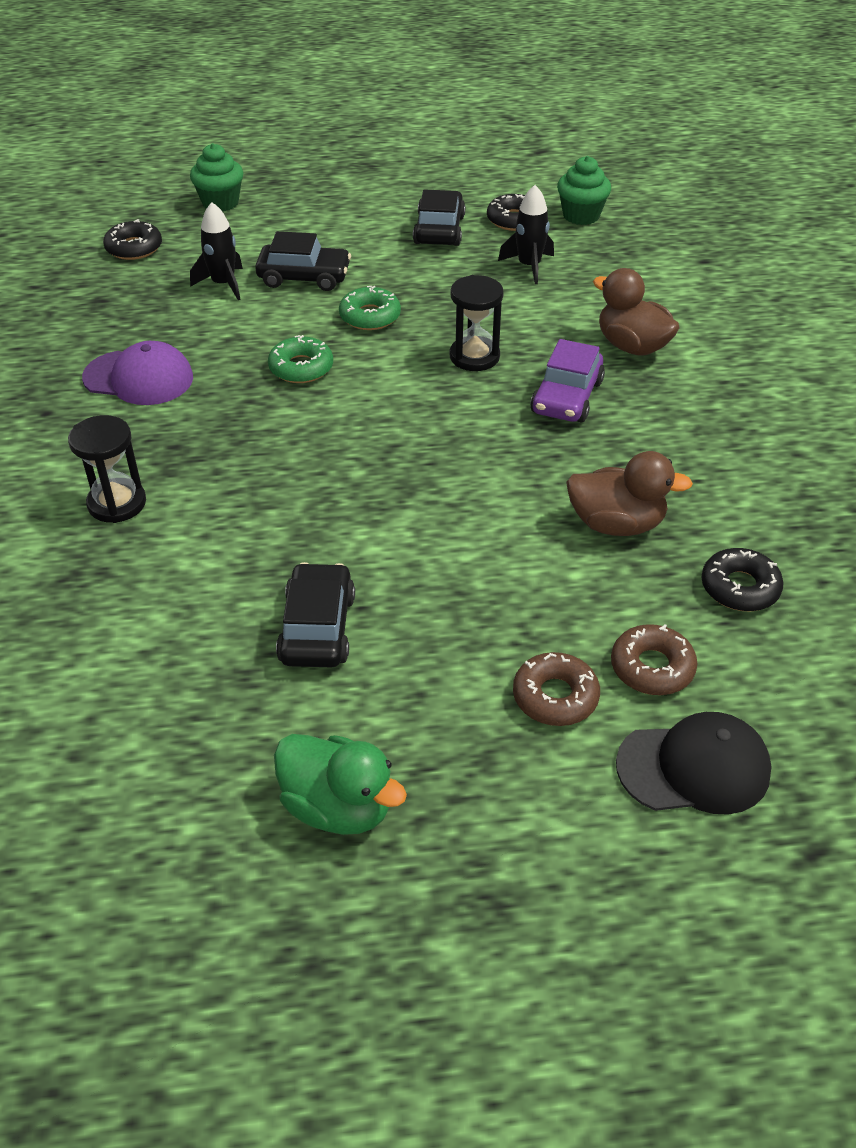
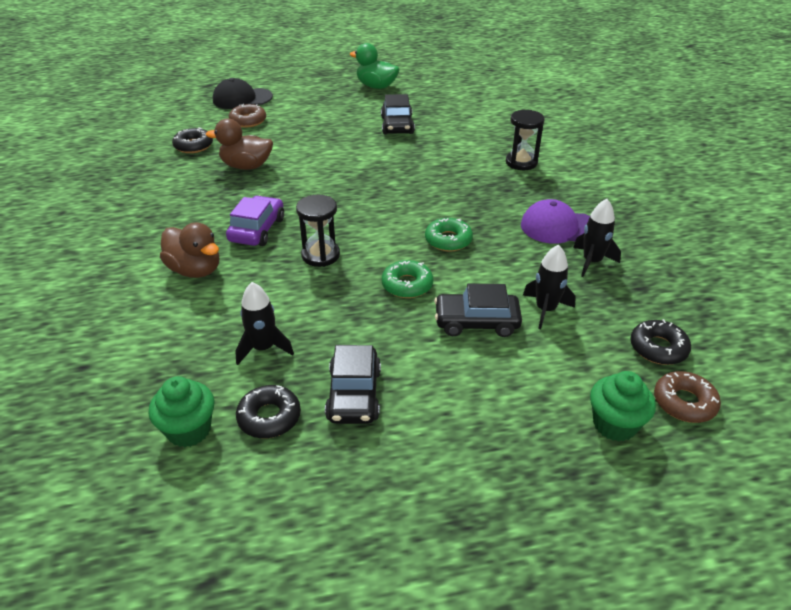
camera: 175 degrees right, 5 degrees down
brown donut [513,652,600,726] -> brown donut moved to [654,371,721,423]
none -> black rocket [573,199,621,277]

